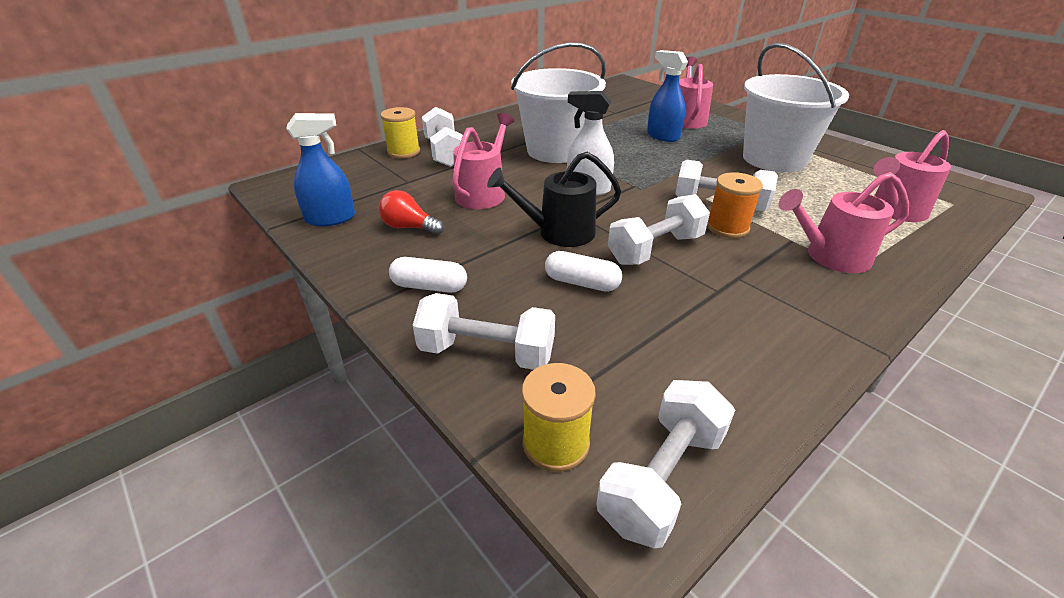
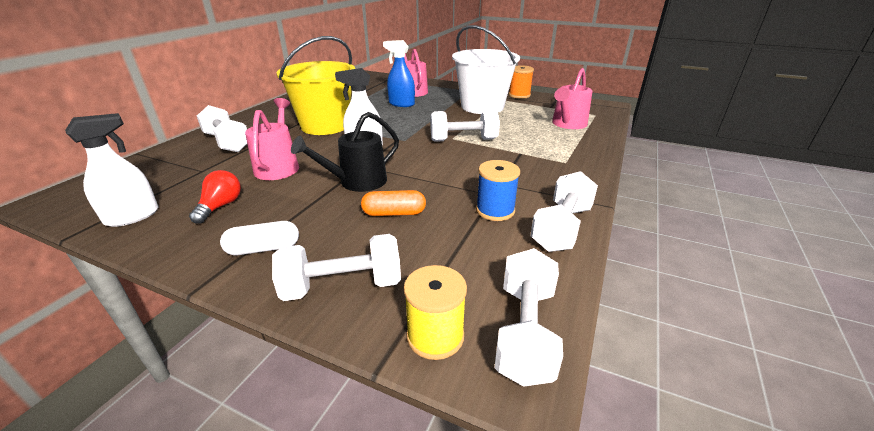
camera: 25 degrees left, 5 degrees down
blue spray bottle [286,113,355,227] -> white spray bottle [65,113,158,227]
red light bulb [378,190,444,235] -> red light bulb turned 105 degrees clockwise [189,170,241,224]
yellow spool [380,107,420,158] -> none
white bucket [511,42,606,163] -> yellow bucket [276,36,355,135]
white capsule [545,251,622,292] -> orange capsule [361,190,426,216]
white dumbbell [608,194,710,265] -> white dumbbell moved to [530,171,598,252]
orange spool [707,172,763,238] -> orange spool moved to [509,65,534,99]
pink watering can [778,172,909,273] -> none
none -> blue spool [476,160,520,221]

